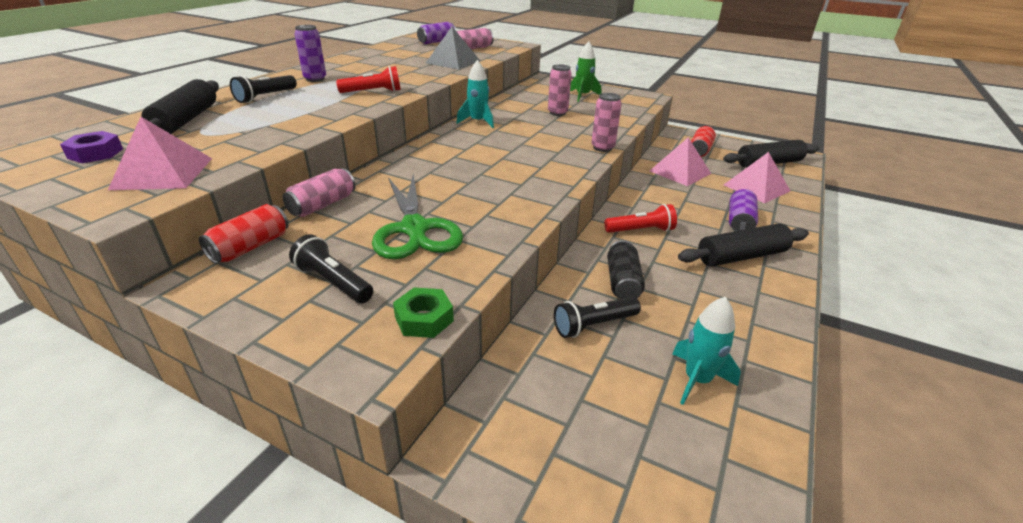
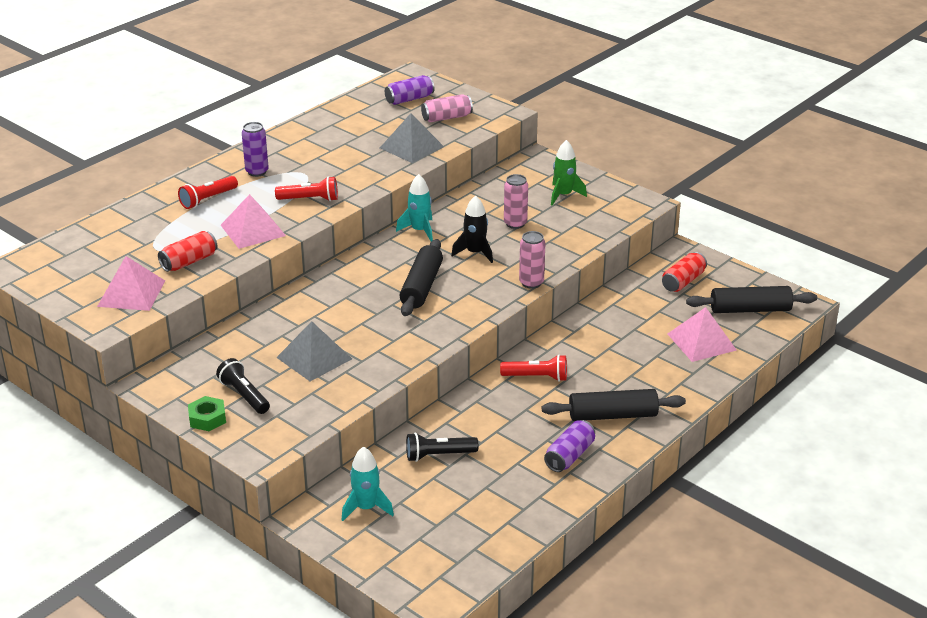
camera: 15 degrees right, 0 degrees up
purple nut [60,131,123,163] -> none
black rolling pin [135,79,219,134] -> black rolling pin moved to [399,239,443,316]
red can [199,204,288,264] -> red can moved to [158,231,217,272]
black flashlight [230,75,297,103] -> red flashlight [178,176,238,209]
pink can [283,168,355,217] -> none
green scissors [372,174,463,259] -> grey pyramid [276,321,352,381]
green nut [393,287,454,338] -> green nut moved to [188,396,226,431]
black can [607,240,645,299] -> none
pink pyramid [650,137,711,186] -> pink pyramid moved to [221,194,286,249]
turquoise rocket [672,297,741,405] -> turquoise rocket moved to [342,447,394,521]
purple can [729,189,758,231] -> purple can moved to [544,420,595,472]
none -> black rocket [451,195,493,263]

